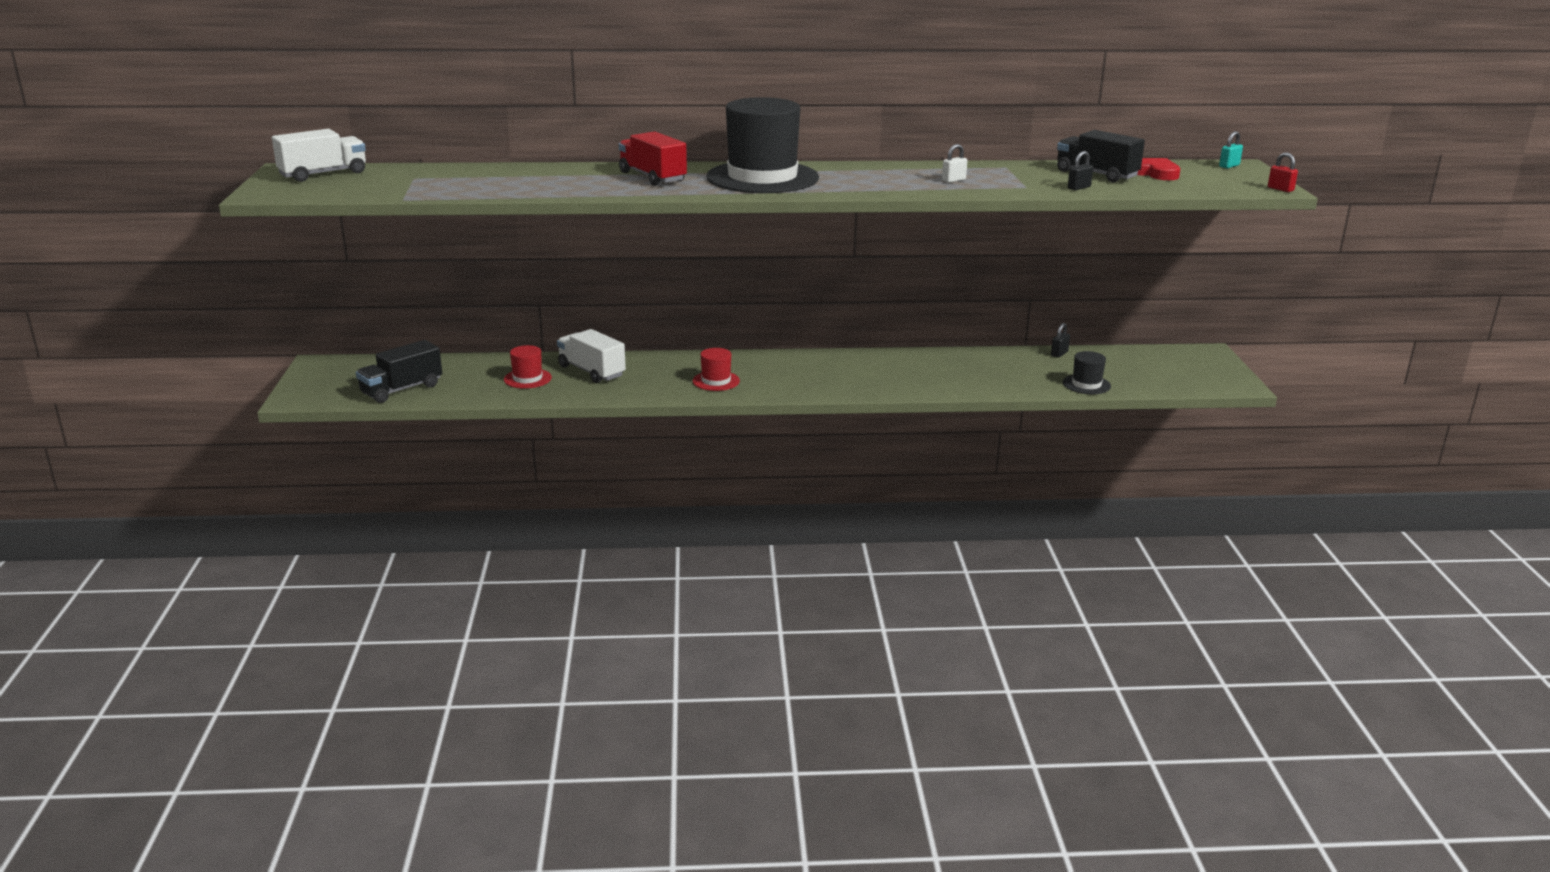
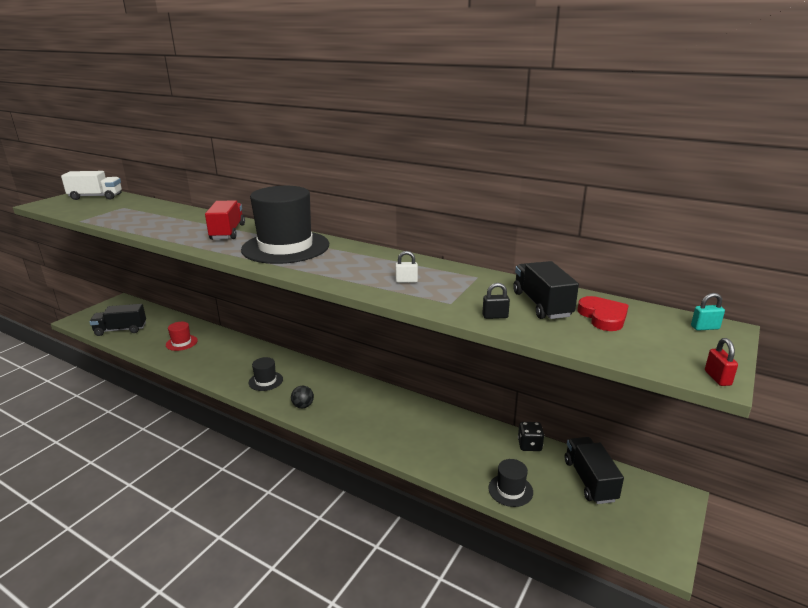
camera: 35 degrees right, 0 degrees up
white truck [557,329,626,383] -> none
red hat [693,348,740,391] -> black hat [249,357,283,391]
black padlock [1051,323,1070,358] -> black dice [518,422,544,451]
none -> black ball [291,386,314,408]
none -> black truck [564,437,624,504]

